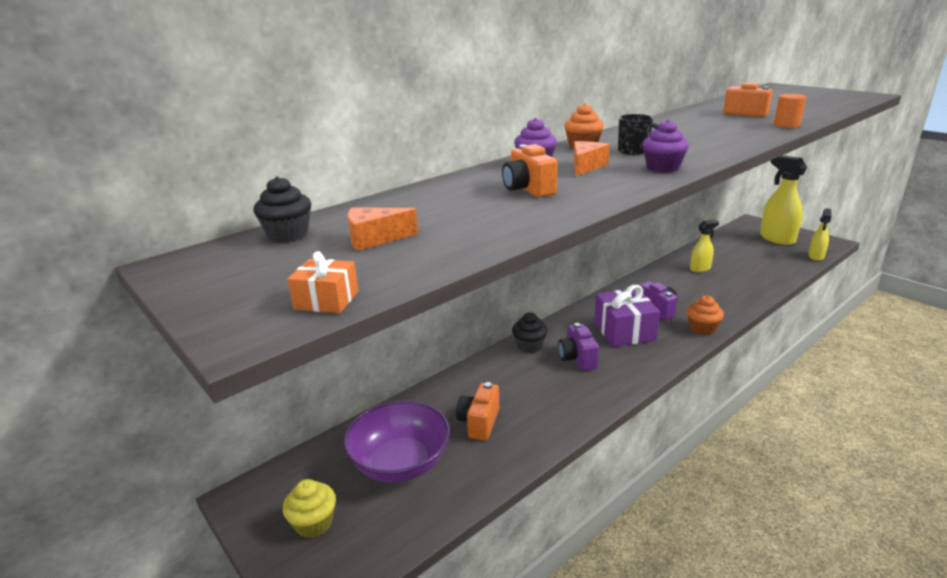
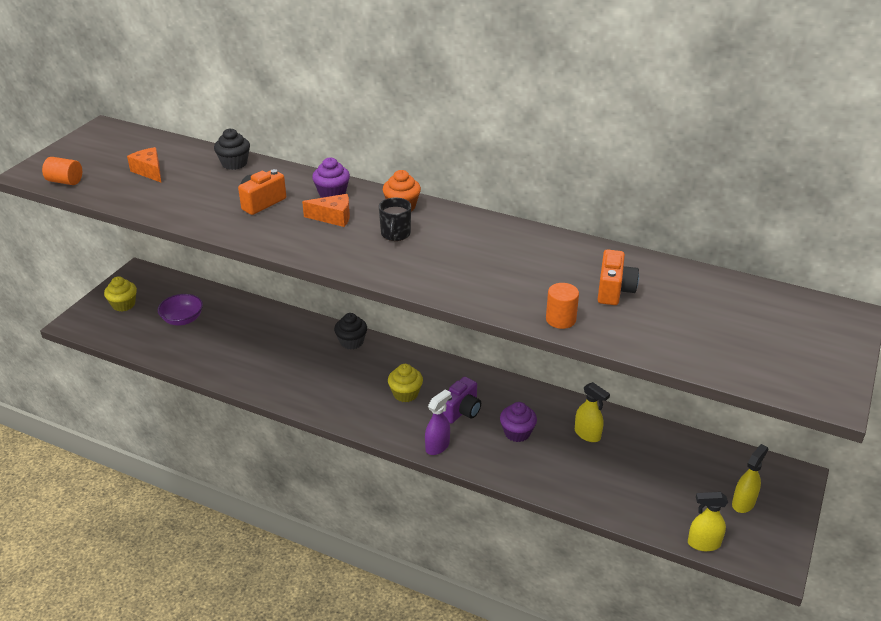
camera: 65 degrees right, 10 degrees up
black cupcake [254,176,311,243] -> black cupcake moved to [214,128,250,170]
orange gift [287,251,359,313] -> orange cylinder [42,157,82,185]
purple bowl [343,400,450,483] -> purple bowl [158,294,203,326], size x0.61
orange camera [456,382,499,441] -> none
purple camera [558,323,599,371] -> none
purple gift [594,285,660,347] -> yellow cupcake [388,364,423,402]
purple cupcake [643,119,689,173] -> purple cupcake moved to [500,402,537,442]
orange cupcake [687,296,724,335] -> purple spray bottle [425,389,451,455]
yellow spray bottle [760,156,807,245] -> yellow spray bottle [732,444,768,513], size x0.56

